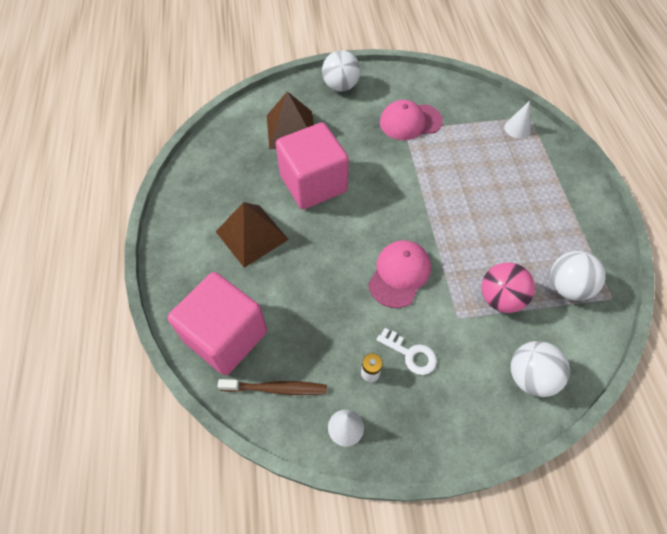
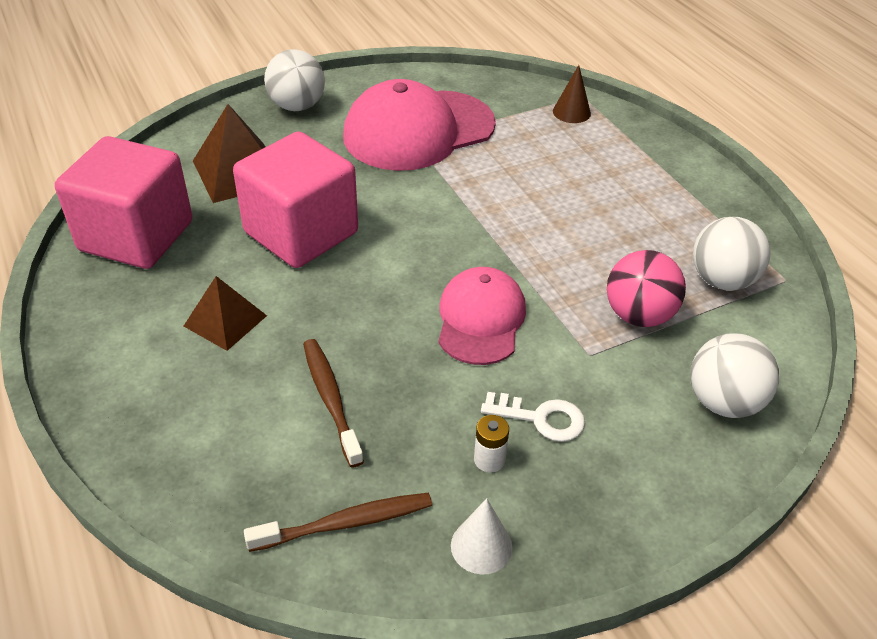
camera: 20 degrees left, 15 degrees down
pink cube [168,272,267,375] -> pink cube moved to [55,136,193,269]
brown pyramid [216,202,289,268] -> brown pyramid [184,276,267,351], size x0.65
pink cap [380,100,443,140] -> pink cap [343,79,496,171], size x1.63
white cone [504,101,531,138] -> brown cone [553,65,591,123]
none -> brown toothbrush [303,339,364,467]

